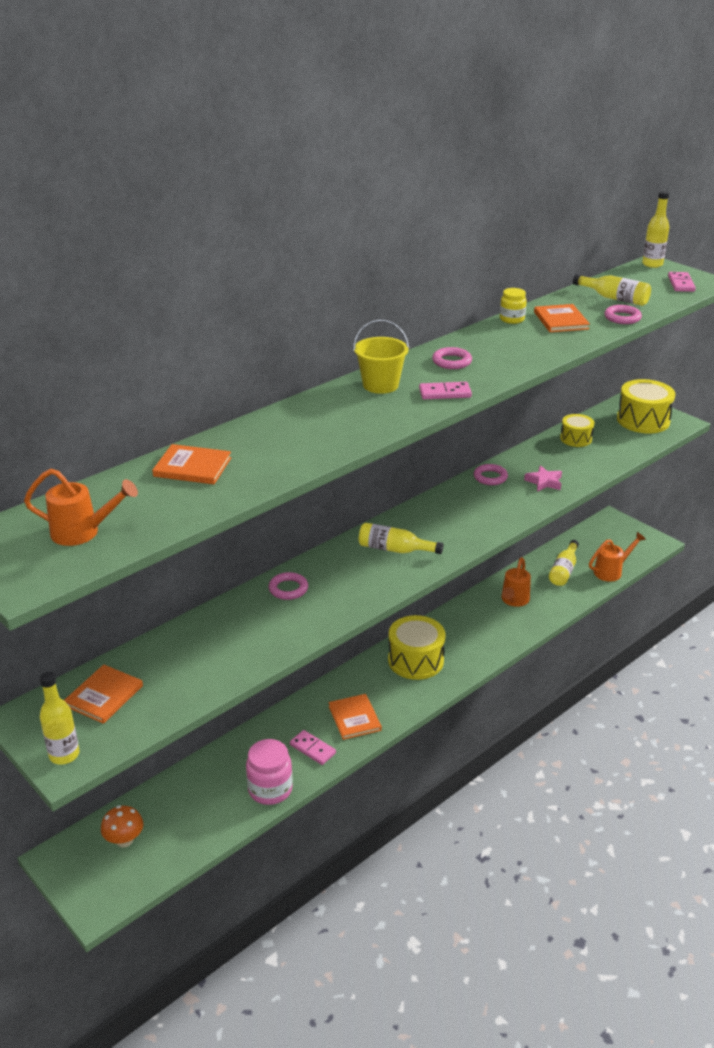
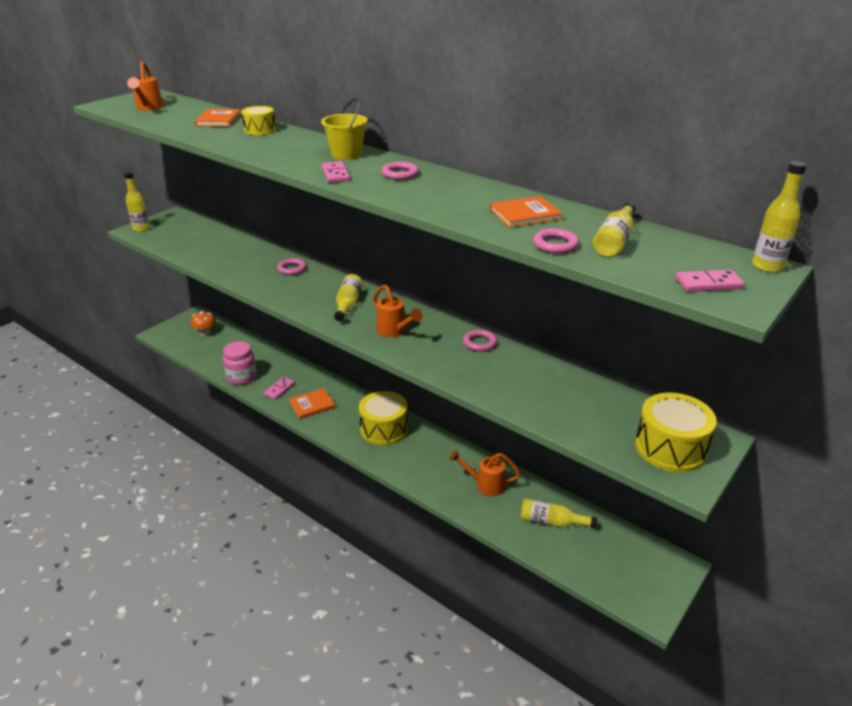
camera: 80 degrees right, 0 degrees up
orange book [64,664,143,724] -> none
yellow jar [500,288,527,324] -> none
pink star [524,465,562,492] -> none
yellow drum [560,414,594,447] -> yellow drum moved to [241,106,276,135]
orange watering can [589,532,646,582] -> orange watering can moved to [373,285,423,337]

